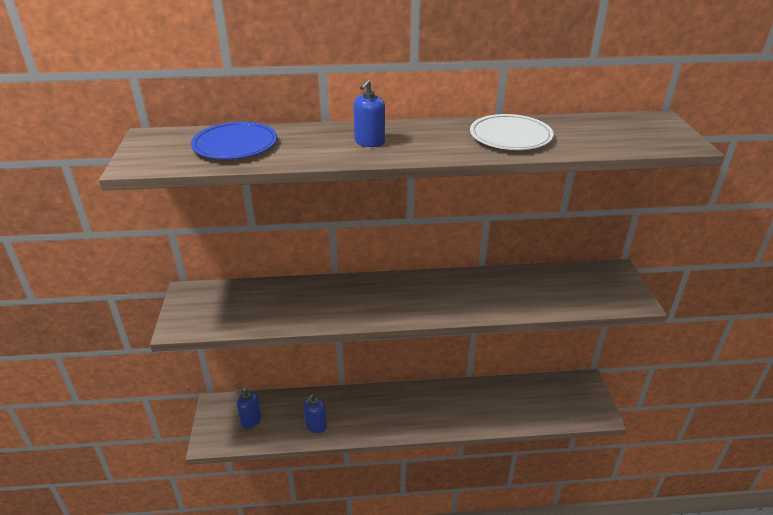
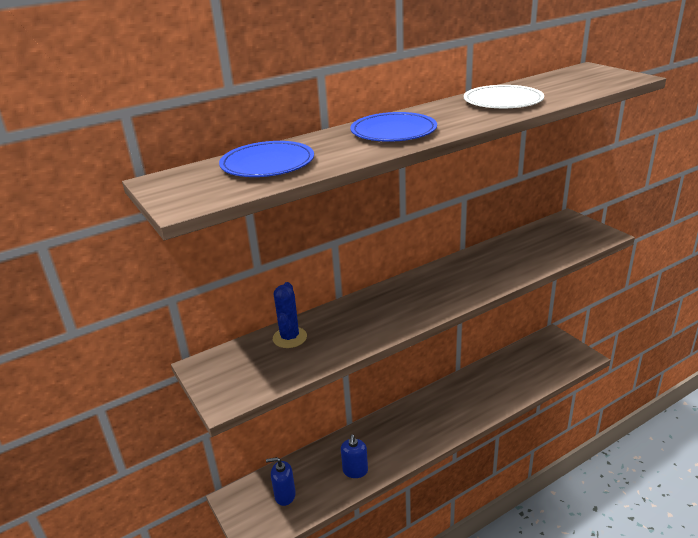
camera: 25 degrees left, 5 degrees down
blue soap dispenser [353,80,385,147] -> blue plate [351,112,437,142]
none -> blue cactus [273,282,307,348]

